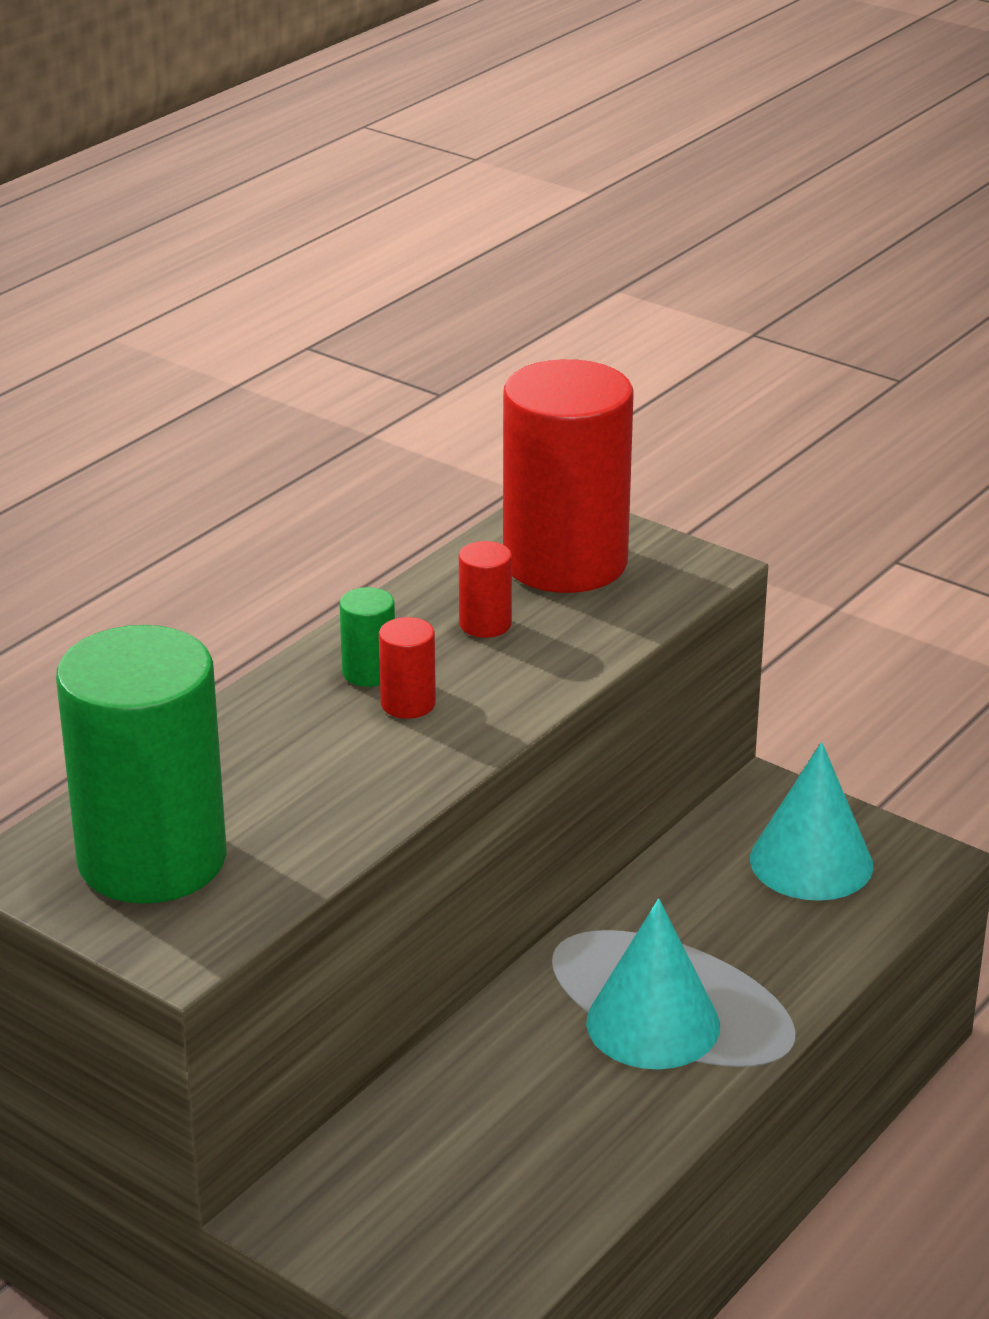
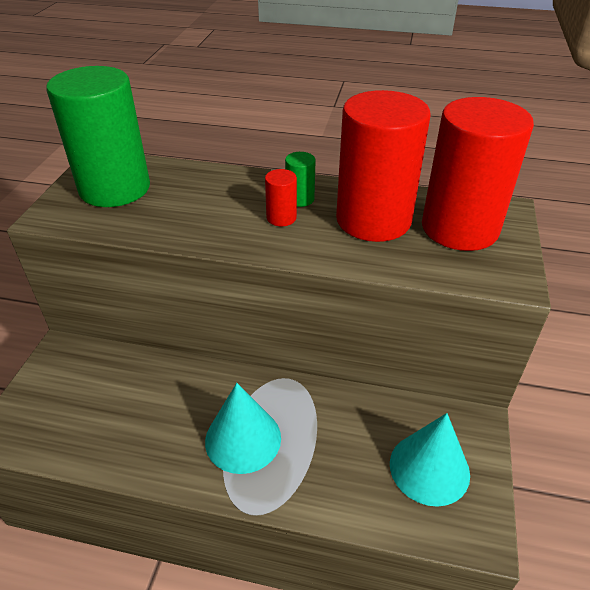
camera: 65 degrees right, 10 degrees up
red cylinder [459,541,512,638] -> red cylinder [336,90,430,242], size x2.48

